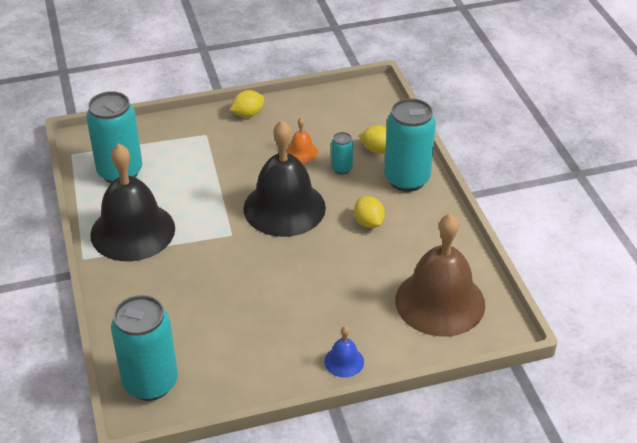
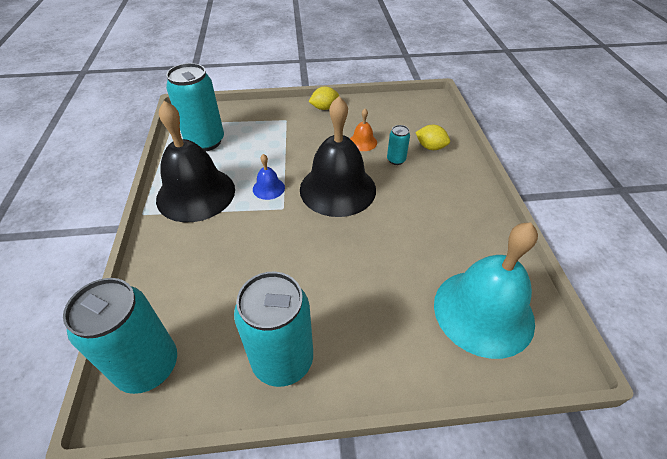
camera: 10 degrees right, 5 degrees up
blue bell [324,326,364,378] -> blue bell moved to [253,154,285,200]
yellow lemon [354,196,385,228] -> none
turquoise can [384,98,436,192] -> turquoise can moved to [234,272,313,387]
brown bell [395,214,485,337] -> turquoise bell [434,222,538,359]

